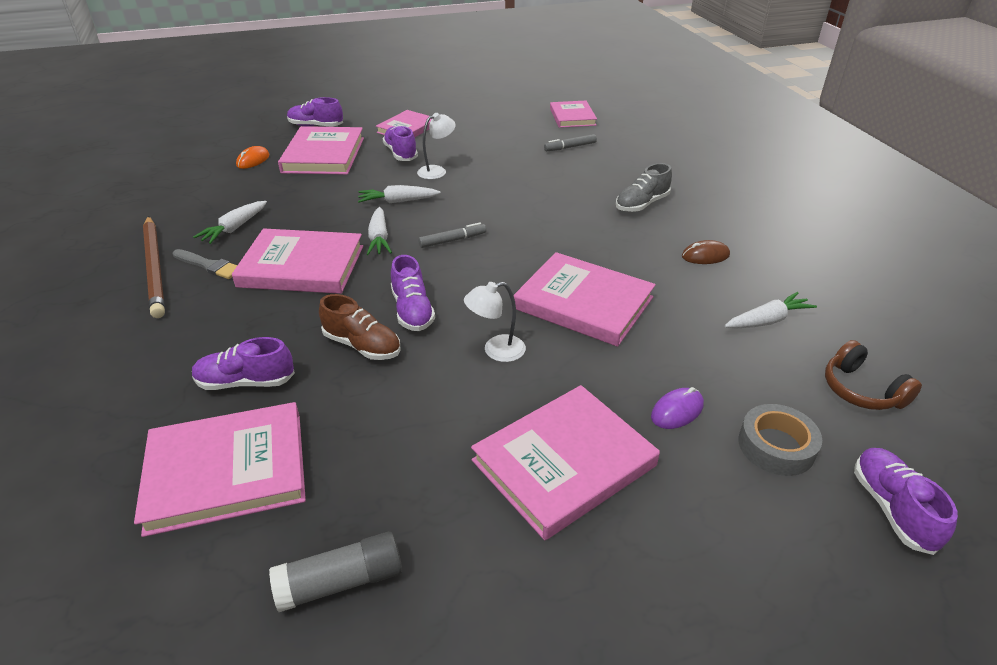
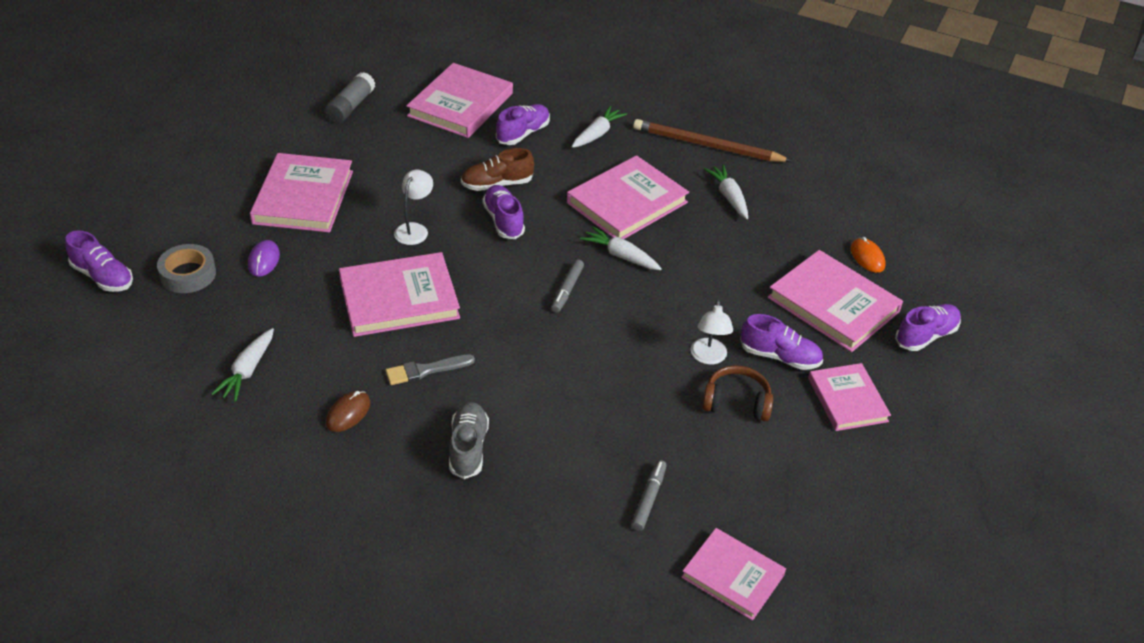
camera: 130 degrees right, 5 degrees up
grey brush [173,249,237,279] -> grey brush moved to [386,354,475,385]
white carrot [358,185,440,203] -> white carrot moved to [571,106,627,148]
purple shoe [391,255,435,331] -> purple shoe turned 45 degrees clockwise [482,185,525,239]
brown headphones [825,340,922,410] -> brown headphones moved to [702,365,773,421]

